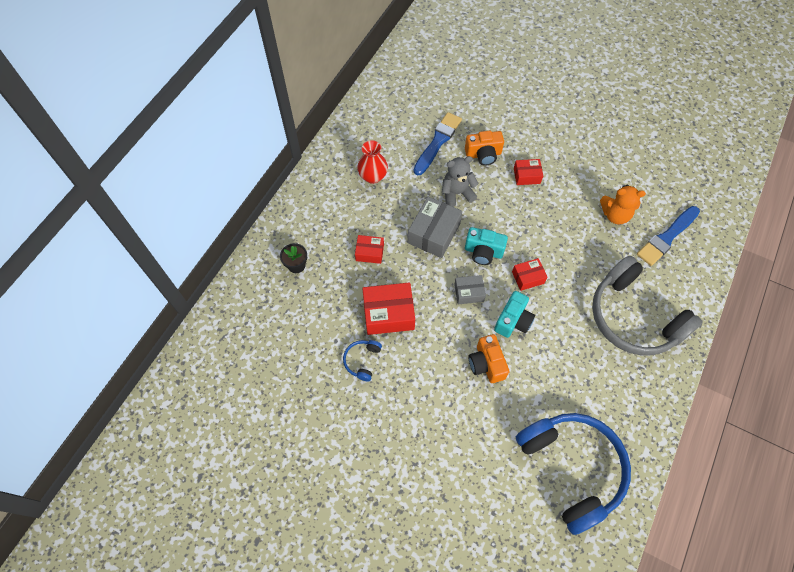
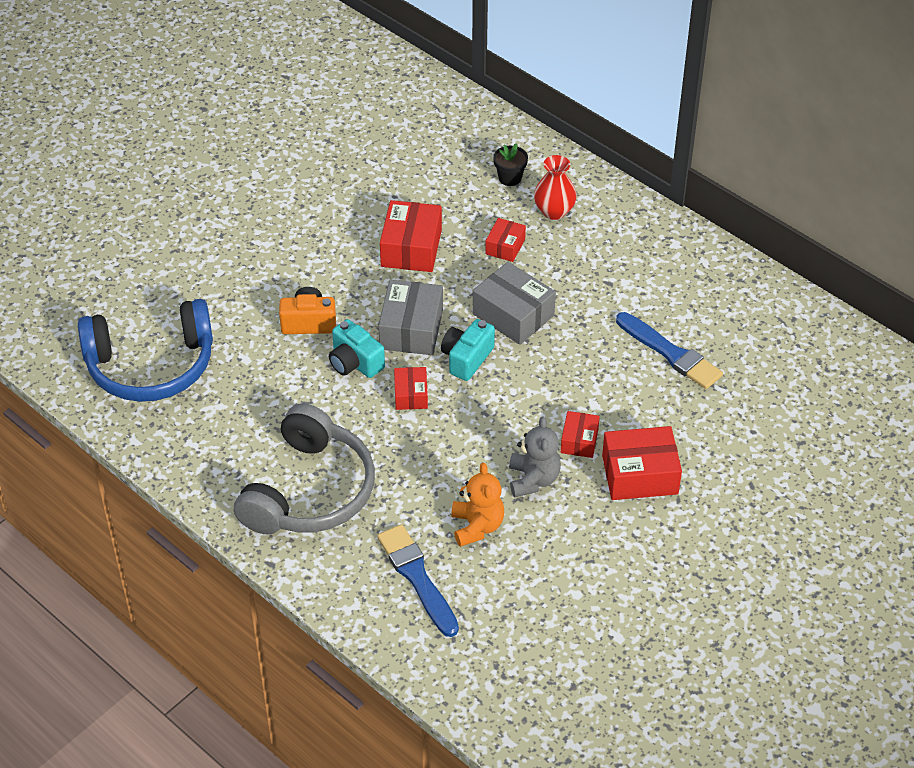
camera: 105 degrees right, 15 degrees down
blue headphones [343,340,382,381] -> none
red vase [357,140,388,184] -> red vase moved to [534,155,577,220]
grey teddy bear [442,156,479,207] -> grey teddy bear moved to [509,416,561,497]
grey box [454,275,486,304] -> grey box [378,280,443,355], size x1.75
orange camera [465,131,504,166] -> none
grey headphones [592,256,702,356] -> grey headphones turned 135 degrees clockwise [234,403,375,535]
orange teddy bear [600,185,646,224] -> orange teddy bear turned 150 degrees clockwise [451,463,504,547]
none -> red box [602,426,682,500]

